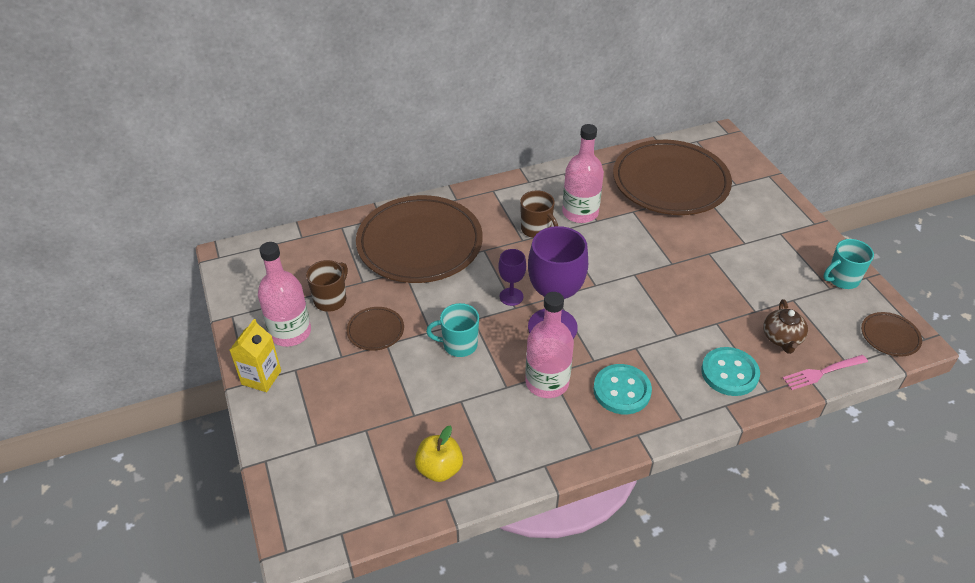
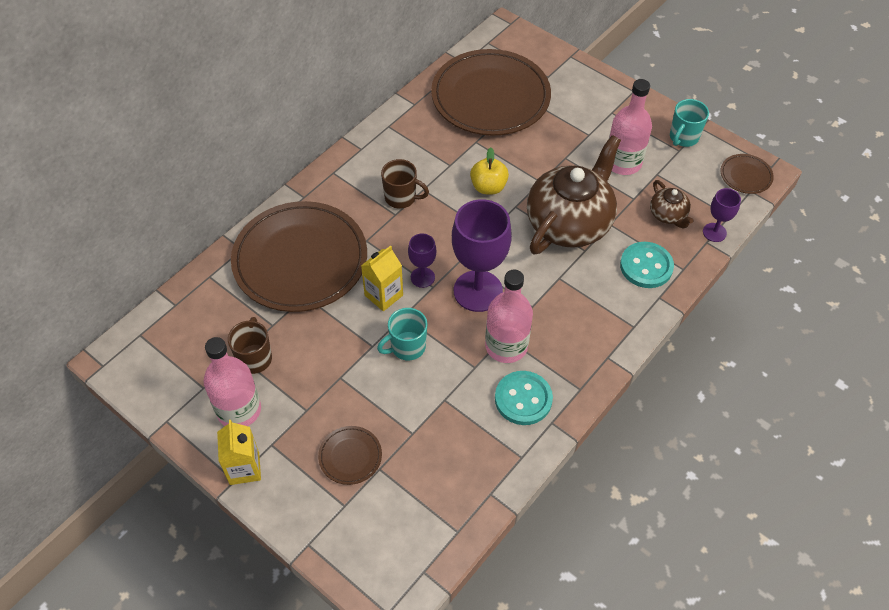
camera: 30 degrees left, 10 degrees up
brown plate [346,307,404,351] -> brown plate moved to [318,426,382,485]
yellow apple [415,425,463,482] -> yellow apple moved to [470,147,509,195]
pink bottle [562,124,604,223] -> pink bottle moved to [609,79,652,175]
turquoise button [593,364,652,414] -> turquoise button moved to [495,371,553,425]
pink fork [783,355,868,390] -> purple goblet [703,188,741,242]
none -> yellow carton [361,245,403,311]
none -> brown teapot [527,135,621,254]

